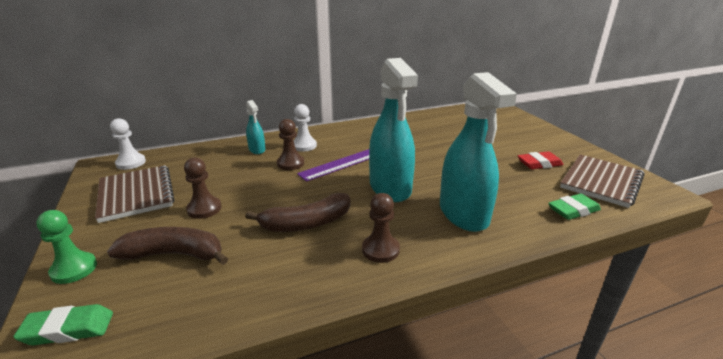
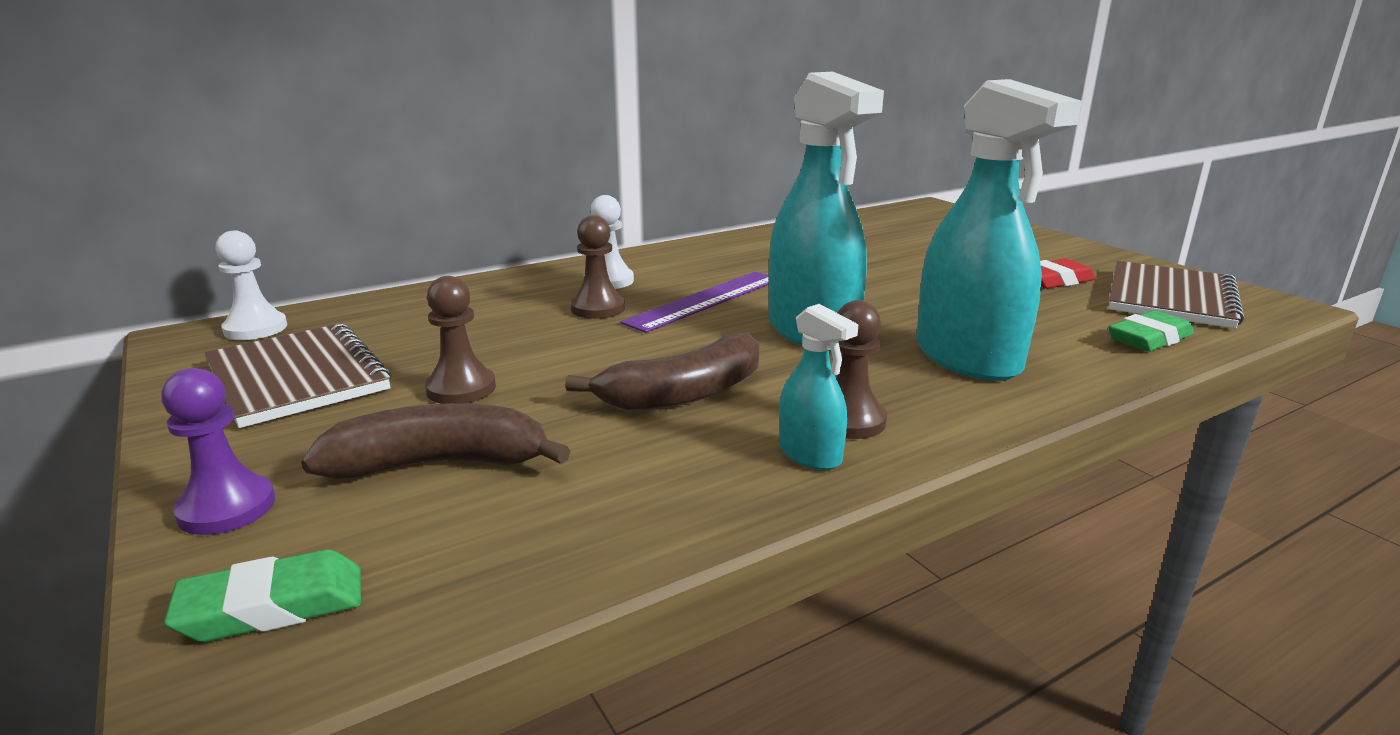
camera: 10 degrees left, 5 degrees down
green pawn [36,210,97,284] -> purple pawn [161,368,275,535]
turquoise spray bottle [246,100,265,154] -> turquoise spray bottle moved to [779,304,859,470]

